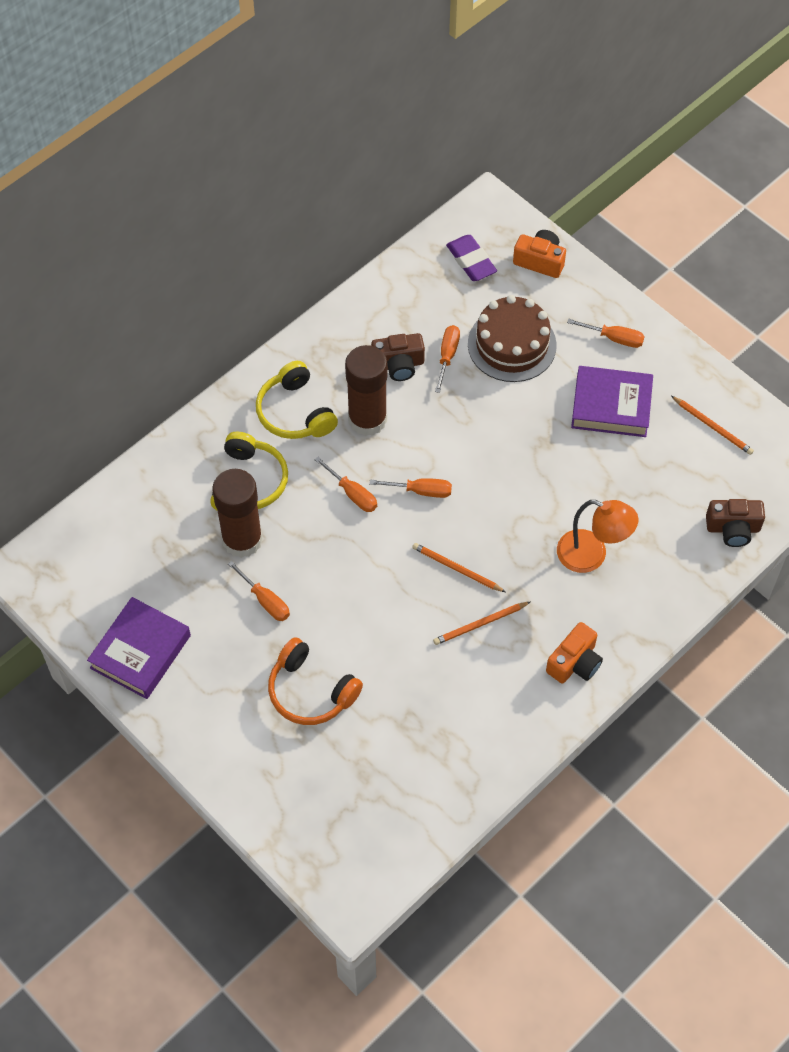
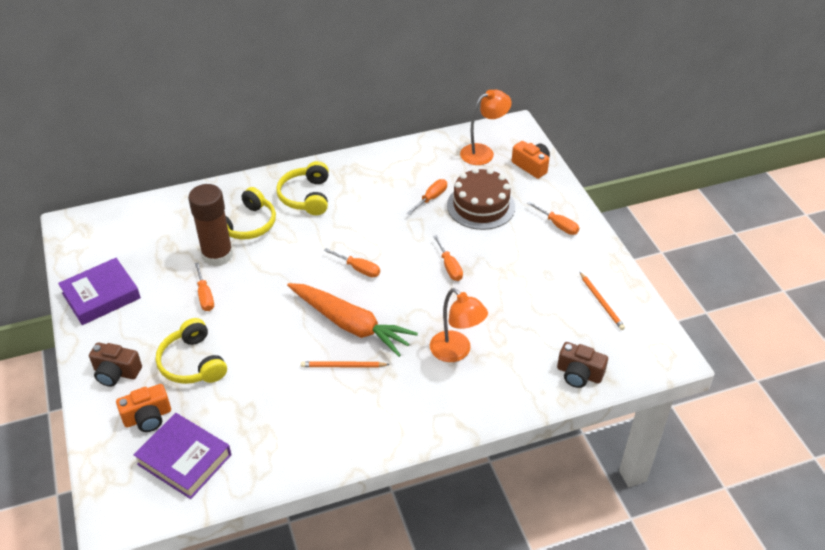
camera: 25 degrees right, 15 degrees down
orange headphones [268,637,363,725] -> yellow headphones [156,318,227,384]
orange screwdriver [315,457,377,512] -> orange screwdriver moved to [433,235,463,281]
brown glue stick [345,345,388,436] -> none
brown camera [371,333,425,381] -> brown camera moved to [89,343,142,387]
orange pencil [412,543,505,592] -> orange carrot [287,283,418,357]
purple eraser [446,235,497,281] -> orange lamp [460,90,512,165]
orange camera [546,622,603,683] -> orange camera moved to [116,384,171,432]
purple book [571,366,653,437] -> purple book moved to [134,413,231,499]

